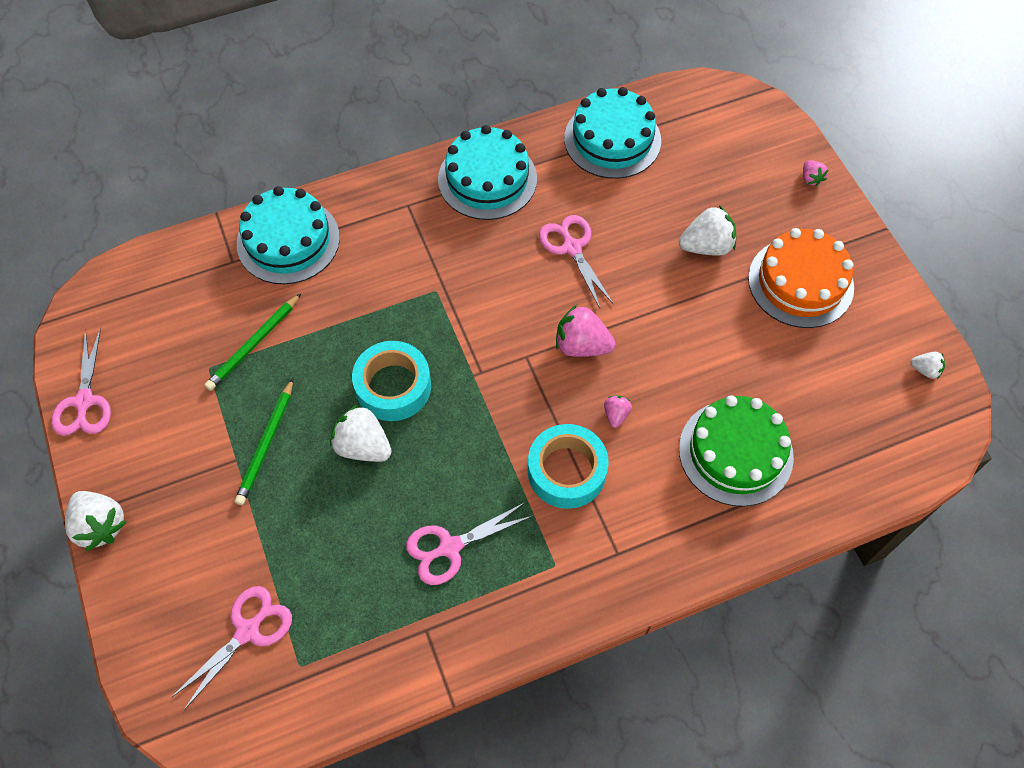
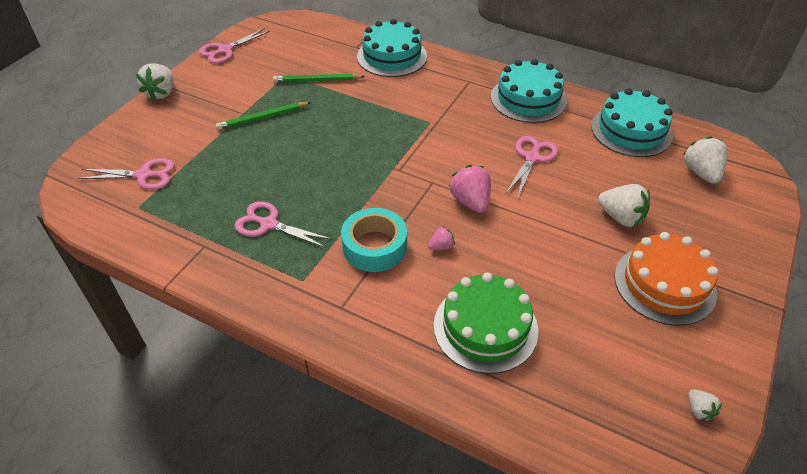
camera: 50 degrees right, 15 degrees down
white strawberry [330,405,392,462] -> white strawberry moved to [683,136,728,184]
turquoise tape [352,341,431,421] -> none
pink strawberry [803,160,828,186] -> none

